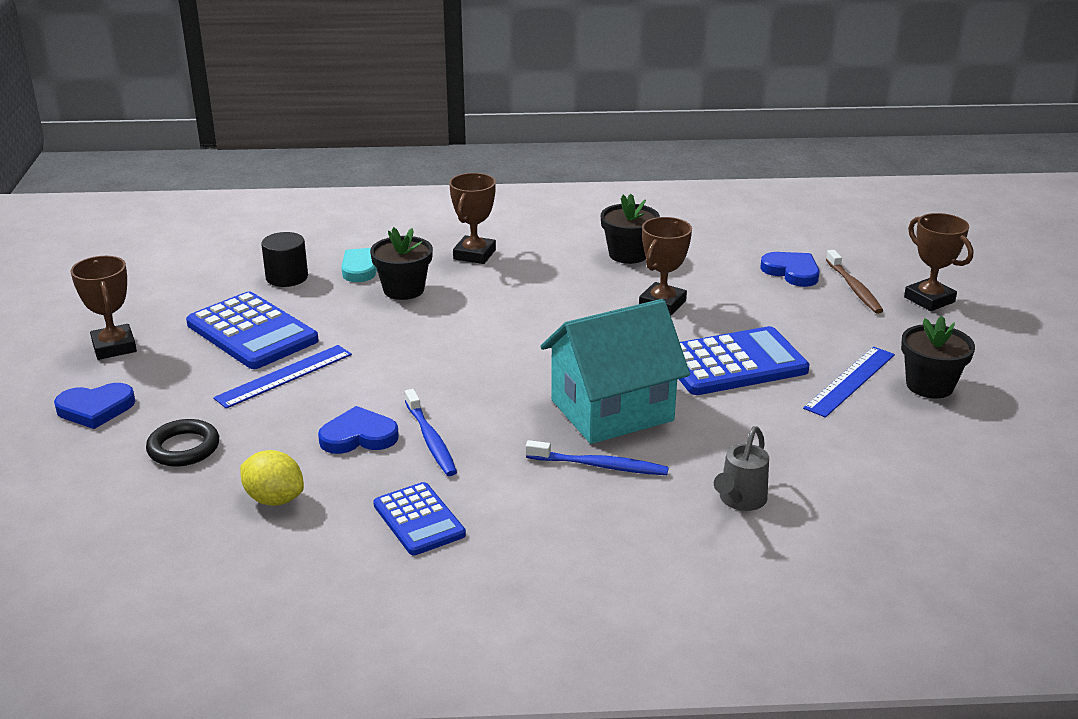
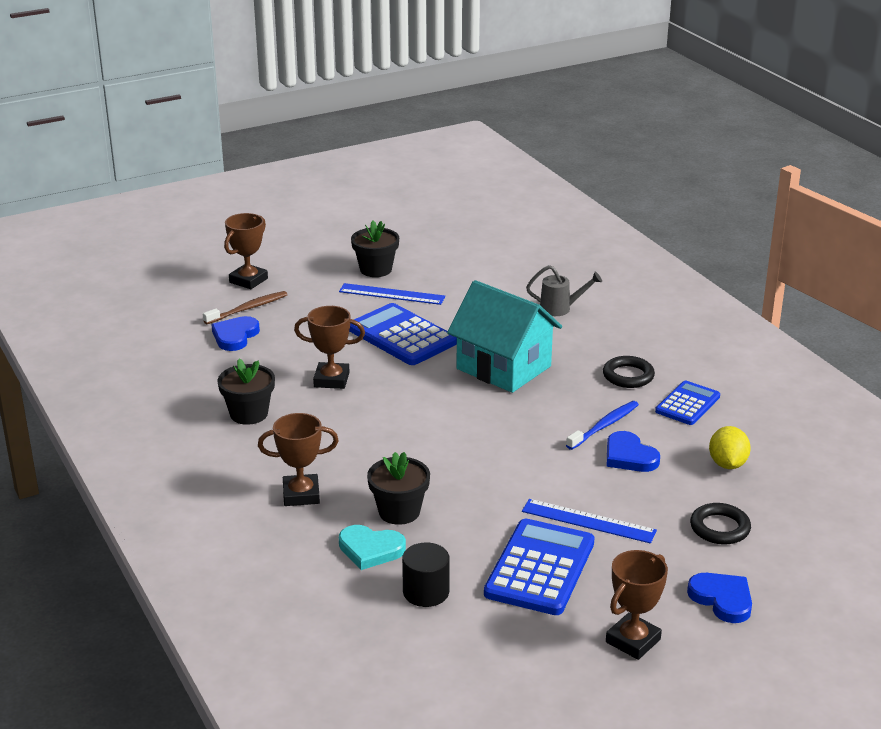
camera: 115 degrees left, 0 degrees up
blue toothbrush [525,440,669,475] -> none
none -> black ring [603,356,655,388]

